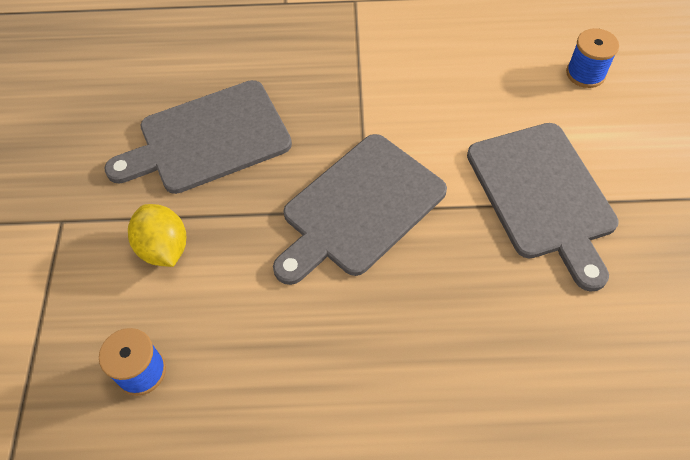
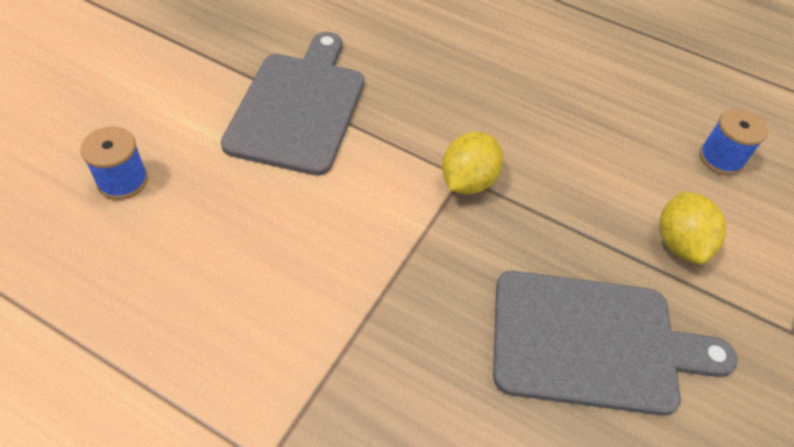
camera: 155 degrees left, 5 degrees down
grey cutting board [273,134,447,285] -> yellow lemon [442,132,503,194]

